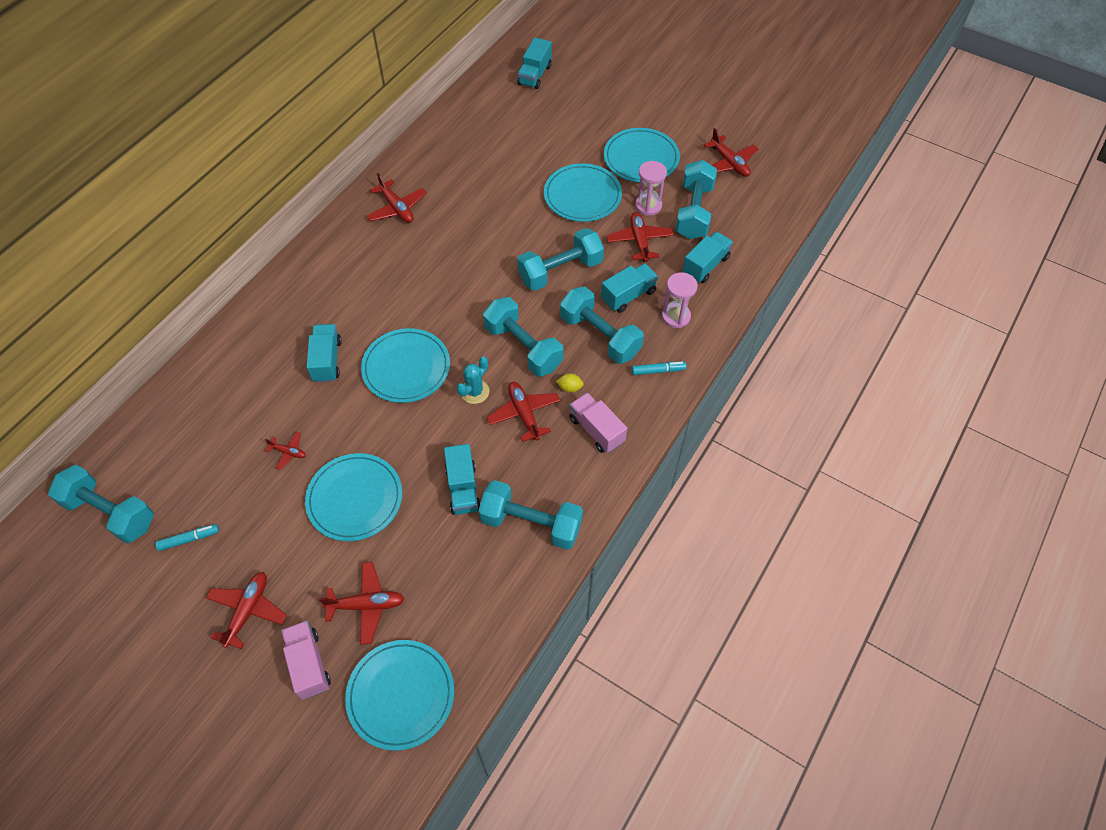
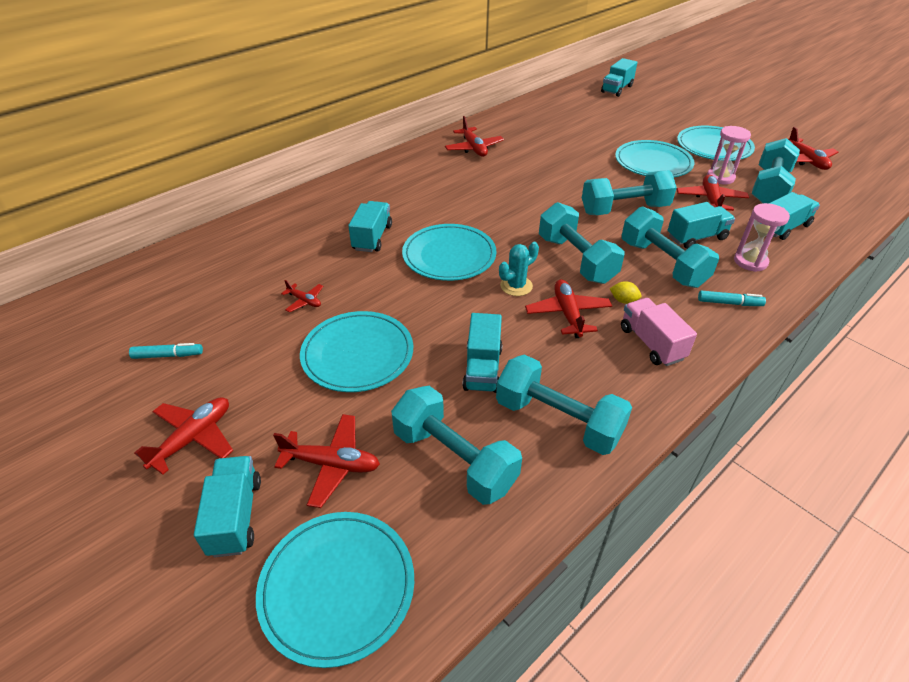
camera: 15 degrees right, 15 degrees down
turquoise dumbbell [48,465,154,543] -> turquoise dumbbell moved to [391,386,522,505]
pink truck [281,620,331,700] -> turquoise truck [194,456,261,558]

